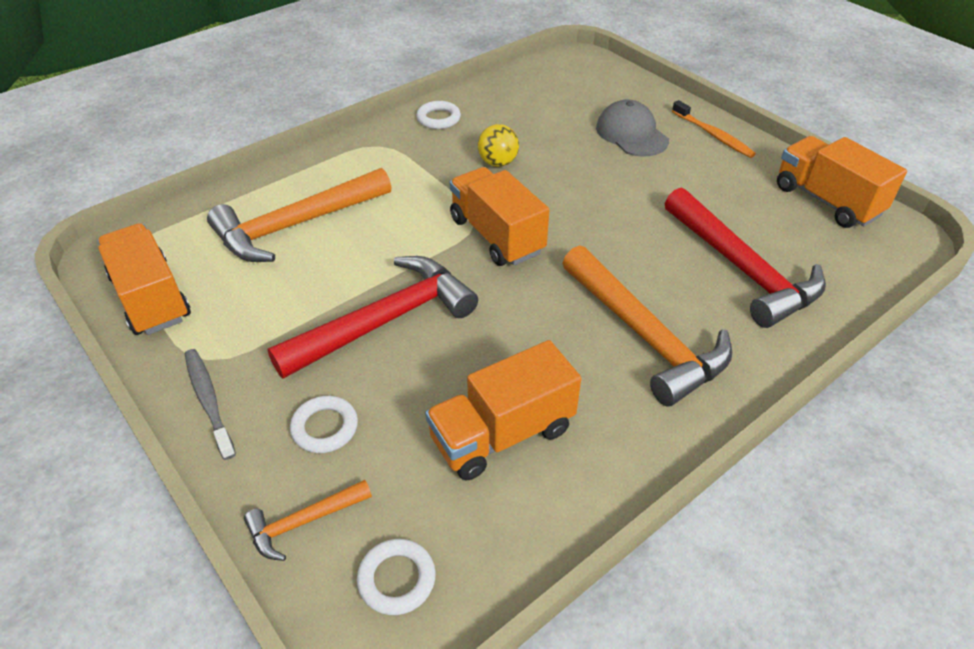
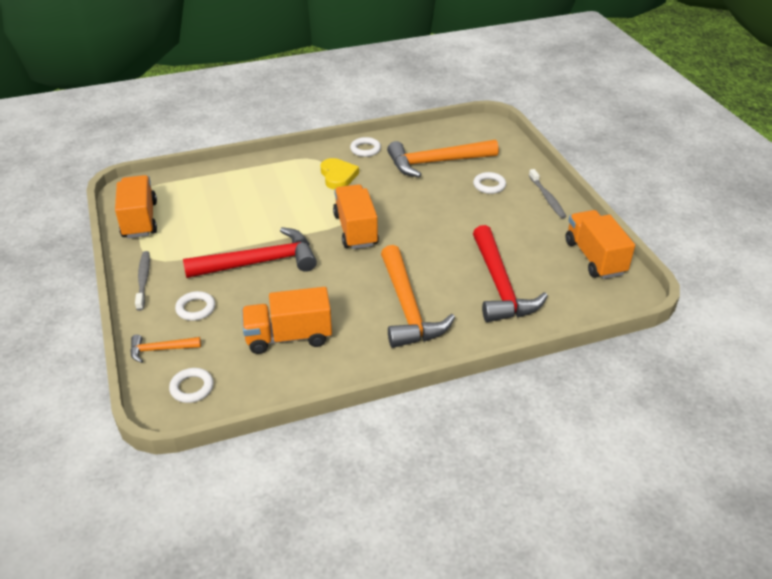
camera: 20 degrees right, 5 degrees down
orange hammer [207,168,391,262] -> orange hammer moved to [387,140,499,177]
yellow ball [478,124,519,167] -> none
grey cap [596,99,669,157] -> white ring [473,172,506,194]
orange toothbrush [672,100,756,158] -> grey toothbrush [529,169,567,219]
none -> yellow heart [321,158,359,190]

